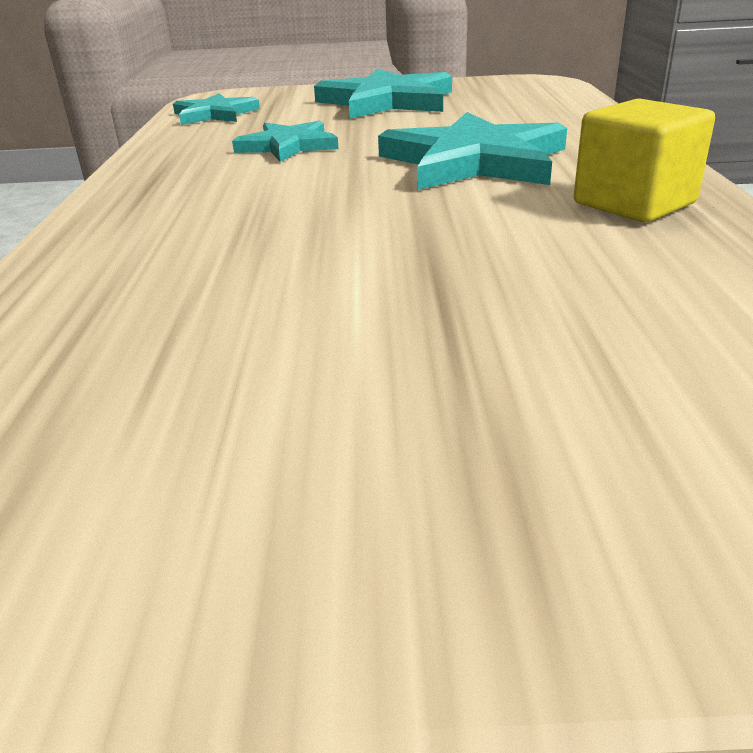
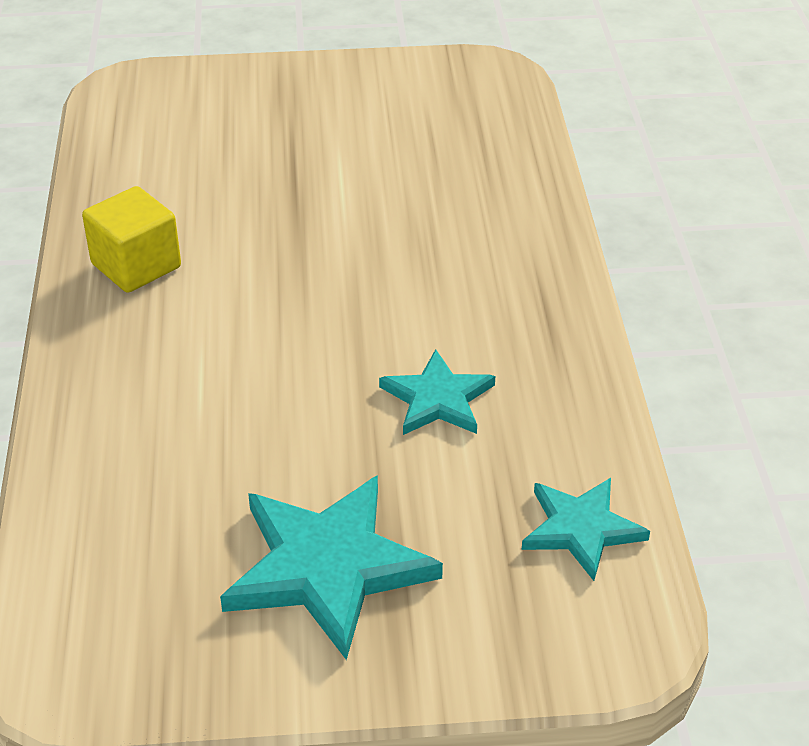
camera: 175 degrees right, 10 degrees up
turquoise star [378,112,567,190] -> none

